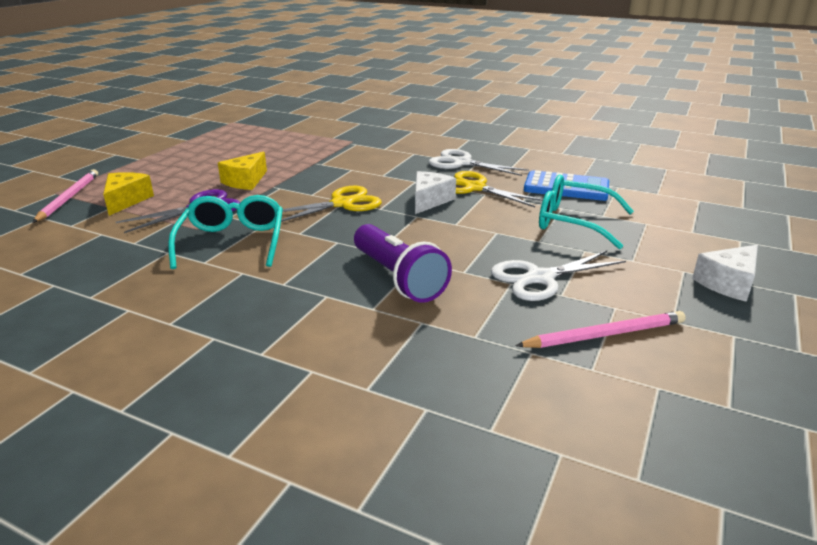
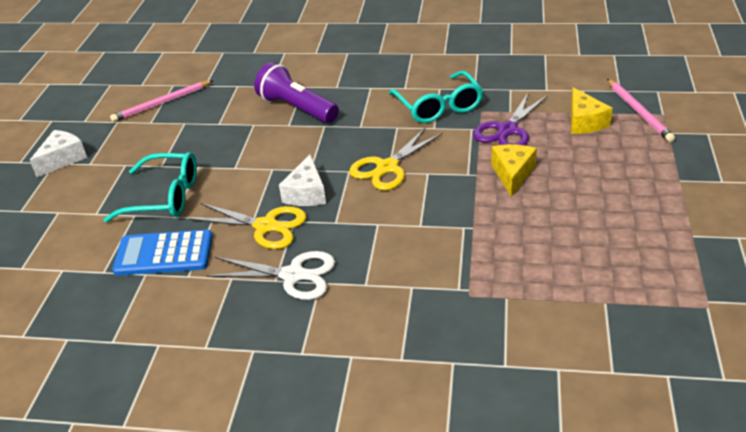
camera: 165 degrees right, 10 degrees up
white scissors [491,251,626,301] -> none

